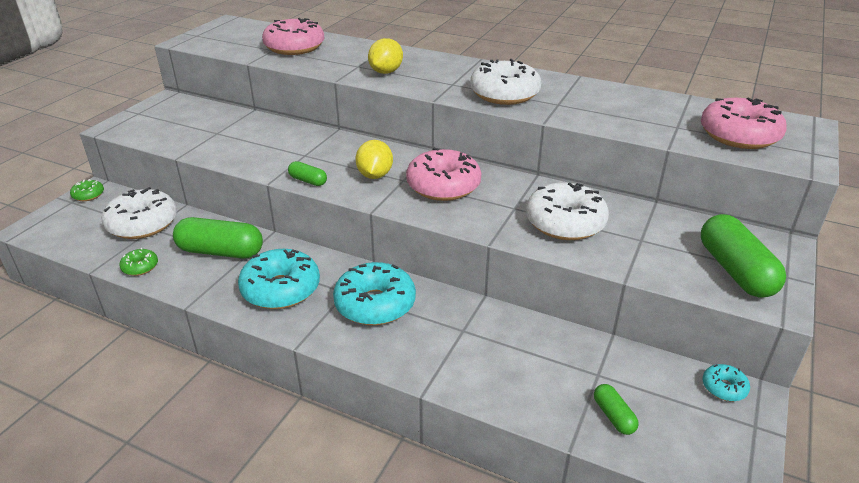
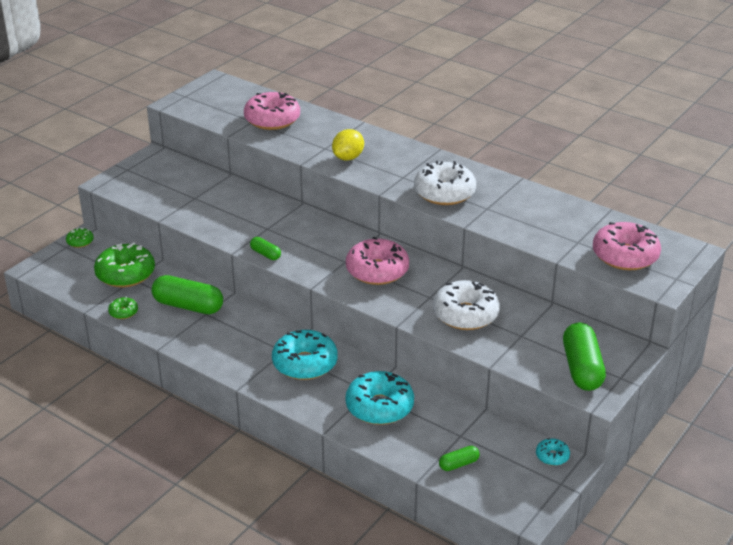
camera: 10 degrees right, 0 degrees up
white donut [101,187,177,239] -> green donut [94,243,155,287]
turquoise donut [238,249,320,309] -> turquoise donut moved to [345,371,414,425]
yellow lemon [355,140,393,179] -> none
green capsule [594,384,639,435] -> green capsule turned 75 degrees clockwise [439,446,480,471]

